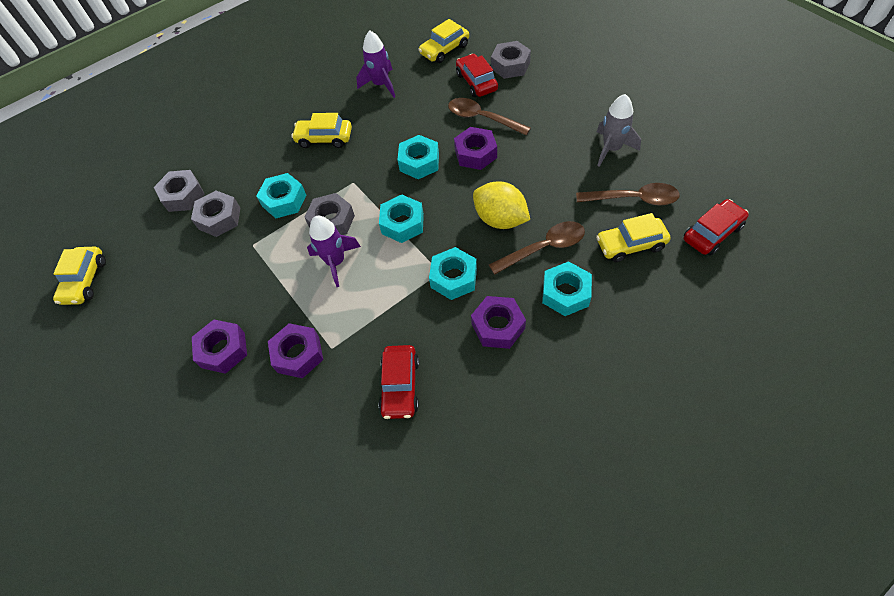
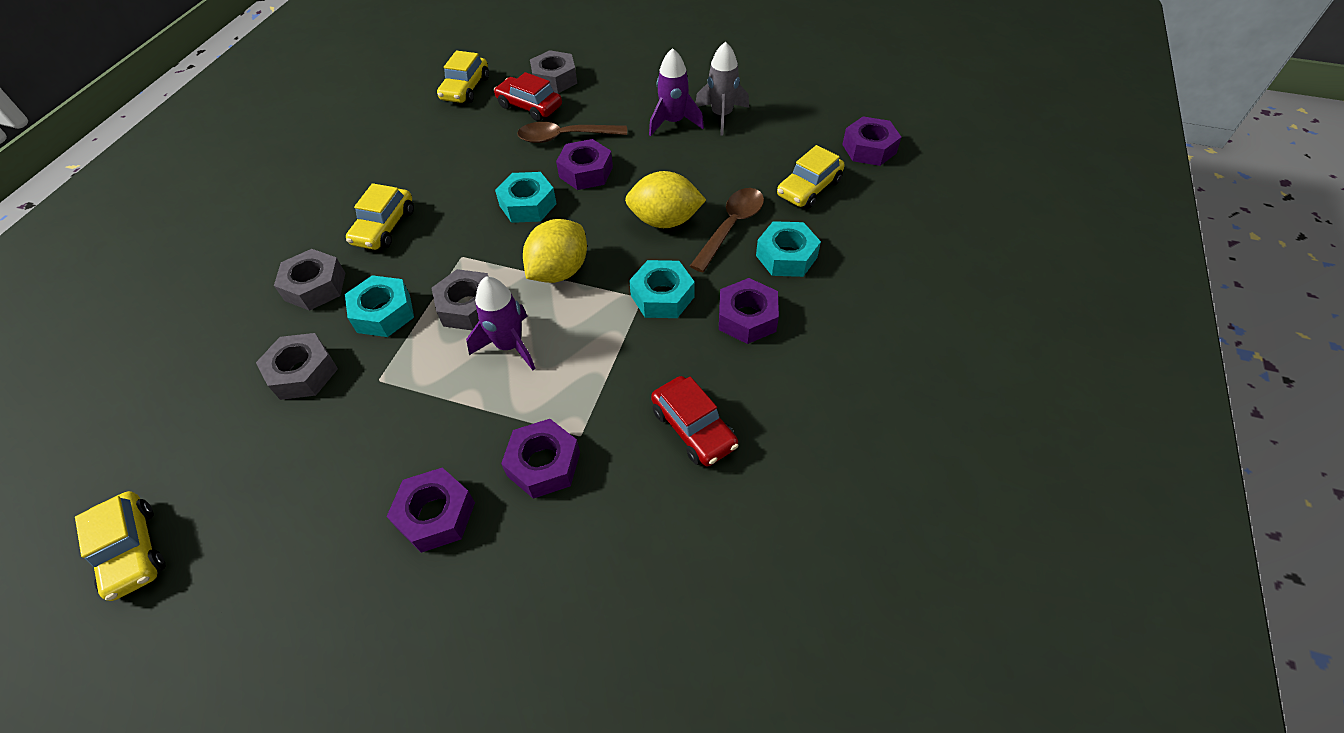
camera: 40 degrees left, 5 degrees down
grey nut [154,170,205,212] -> grey nut moved to [274,249,345,311]
yellow car [291,113,352,148] -> yellow car turned 45 degrees counterclockwise [346,183,414,250]
purple rocket [356,30,395,98] -> purple rocket moved to [649,48,704,136]
turquoise nut [379,194,424,243] -> yellow lemon [523,219,587,283]
brown spoon [576,183,680,206] -> none
red car [684,199,749,256] -> purple nut [842,117,901,166]

